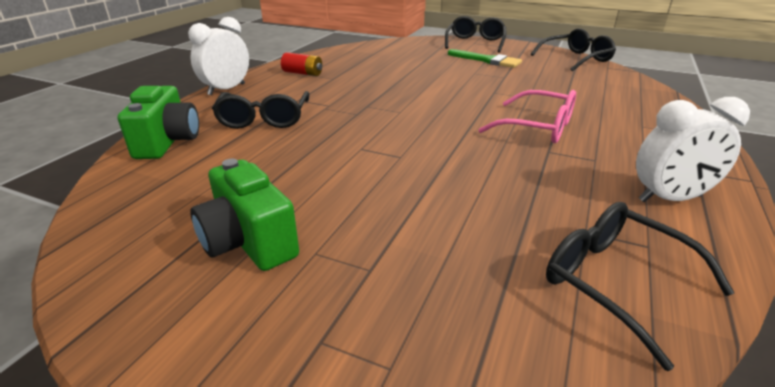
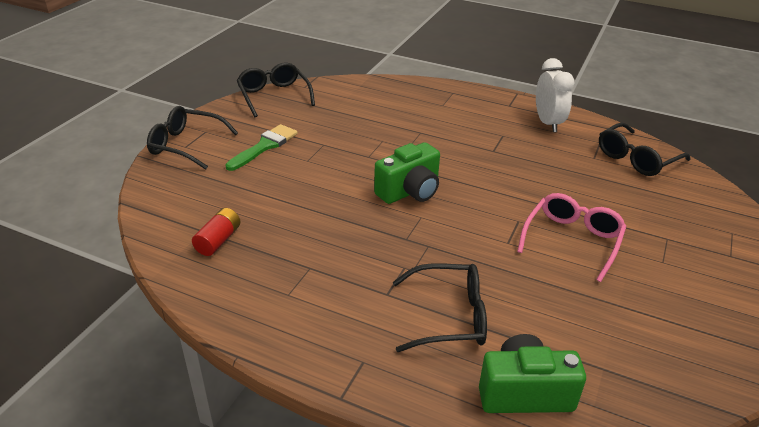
camera: 90 degrees left, 5 degrees up
white clock [188,17,249,95] -> none
green camera [190,159,299,271] -> green camera moved to [374,142,440,204]
red battery [281,52,322,76] -> red battery moved to [192,208,240,256]
pink glasses [478,90,576,143] -> pink glasses moved to [517,193,627,282]

